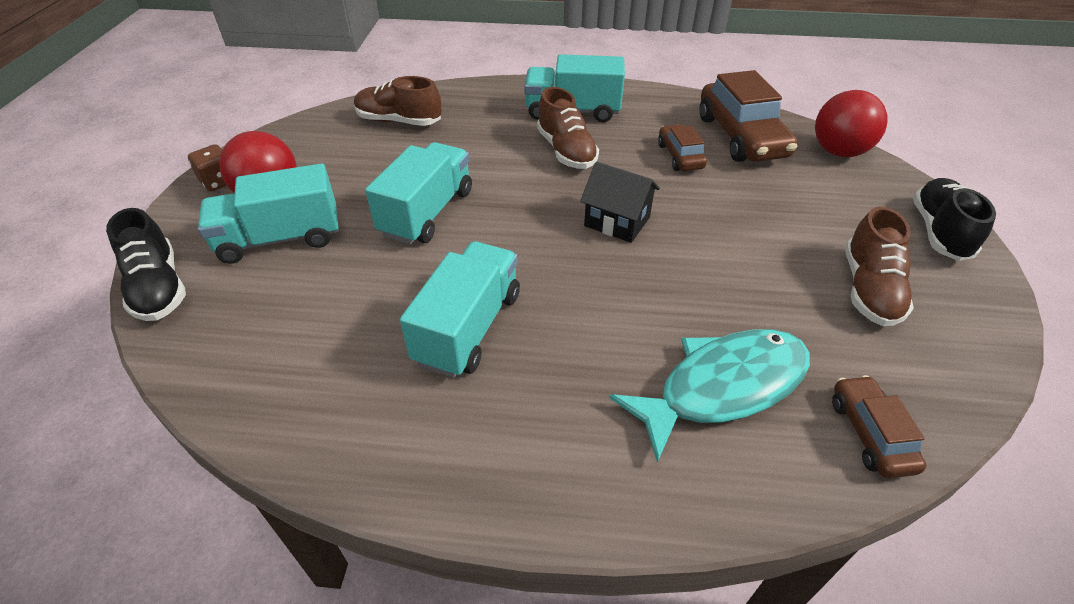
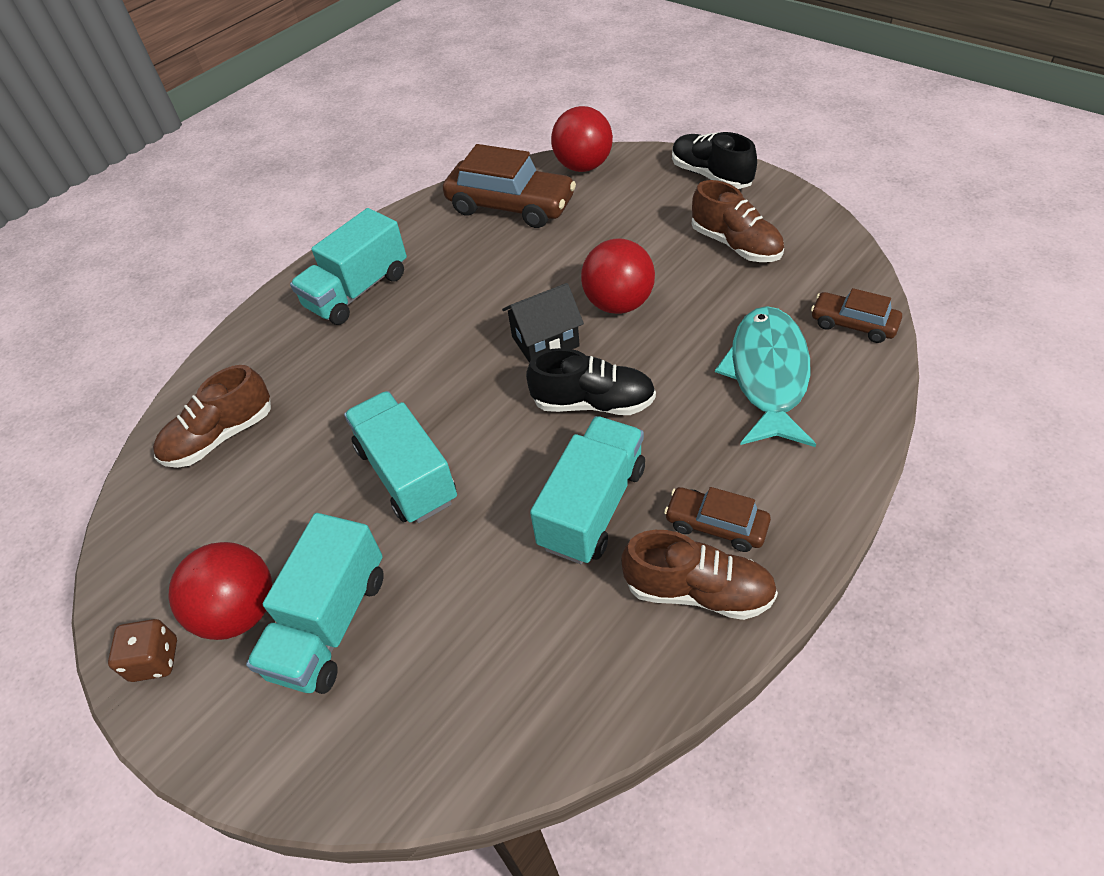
camera: 50 degrees left, 5 degrees up
black shoe [106,208,186,321] -> black shoe moved to [526,348,656,415]
turquoise truck [400,241,520,378] -> turquoise truck turned 60 degrees clockwise [530,416,645,564]
brown shoe [537,87,599,169] -> brown shoe moved to [621,530,778,620]
brown car [658,124,707,171] -> brown car moved to [664,487,771,552]
none -> red ball [581,238,655,314]

